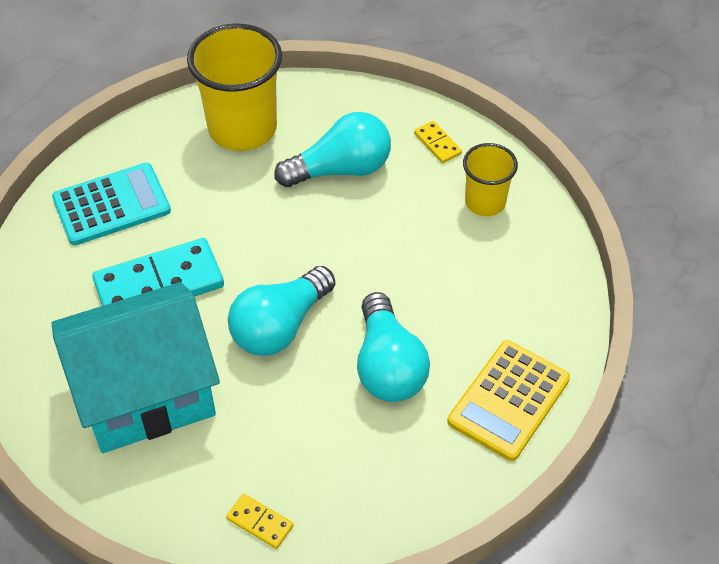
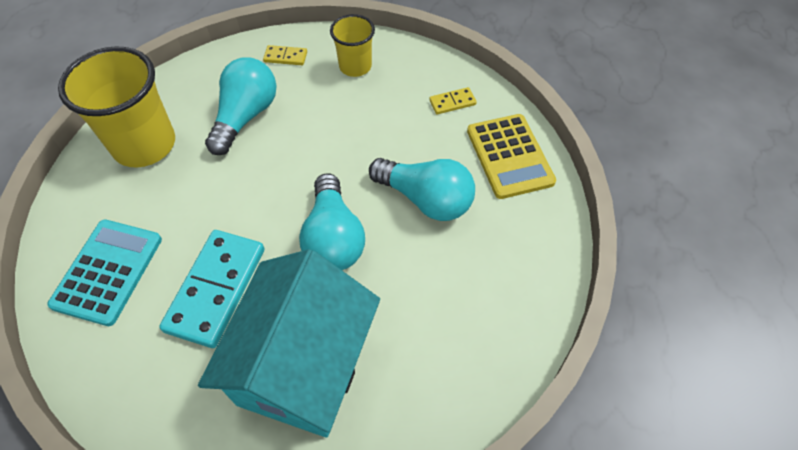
camera: 50 degrees left, 5 degrees up
yellow domino [226,494,294,549] -> yellow domino moved to [429,87,477,114]

